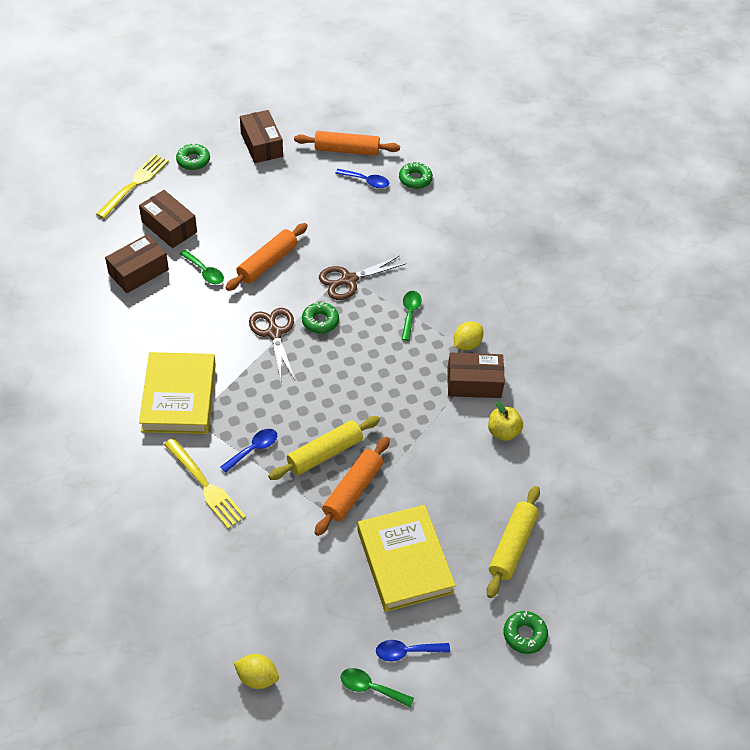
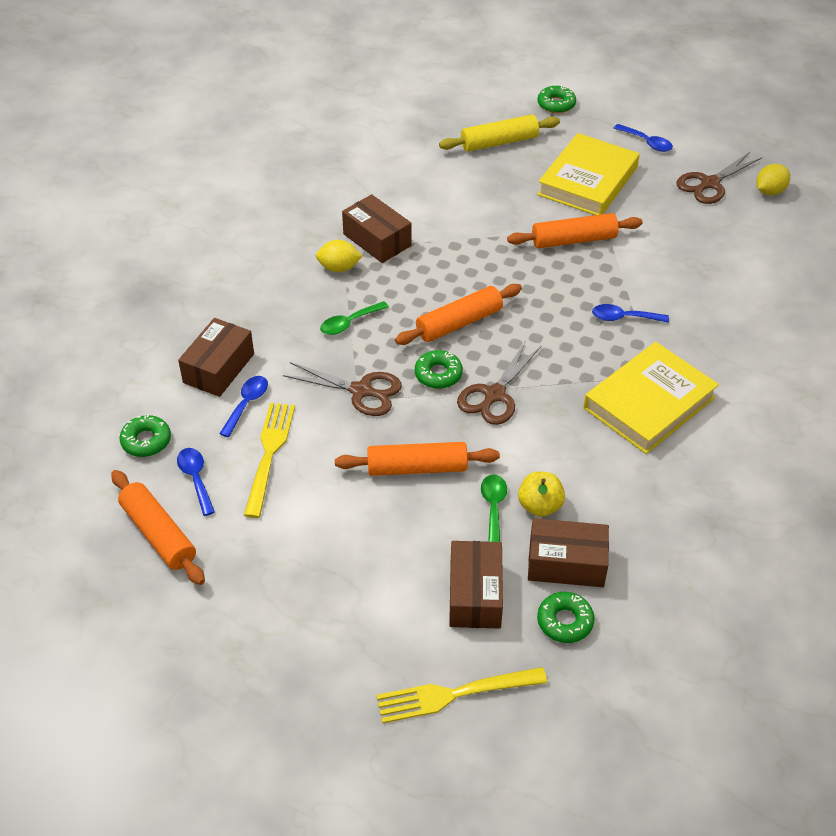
camera: 130 degrees left, 5 degrees down
yellow fork [164,438,246,529] -> yellow fork moved to [244,403,295,518]
green donut [176,143,210,170] -> green donut moved to [537,592,595,643]
yellow lemon [234,654,279,689] -> yellow lemon turned 75 degrees clockwise [756,164,790,195]
brown box [240,110,283,163] -> brown box moved to [178,318,254,397]
yellow rolling pin [268,416,380,480] -> none
green spoon [340,668,414,707] -> none
yellow apple [488,401,523,441] -> yellow apple moved to [518,472,565,517]
none -> blue spoon [219,376,268,437]
none -> orange rolling pin [395,284,522,345]
none -> brown scissors [677,152,762,204]

